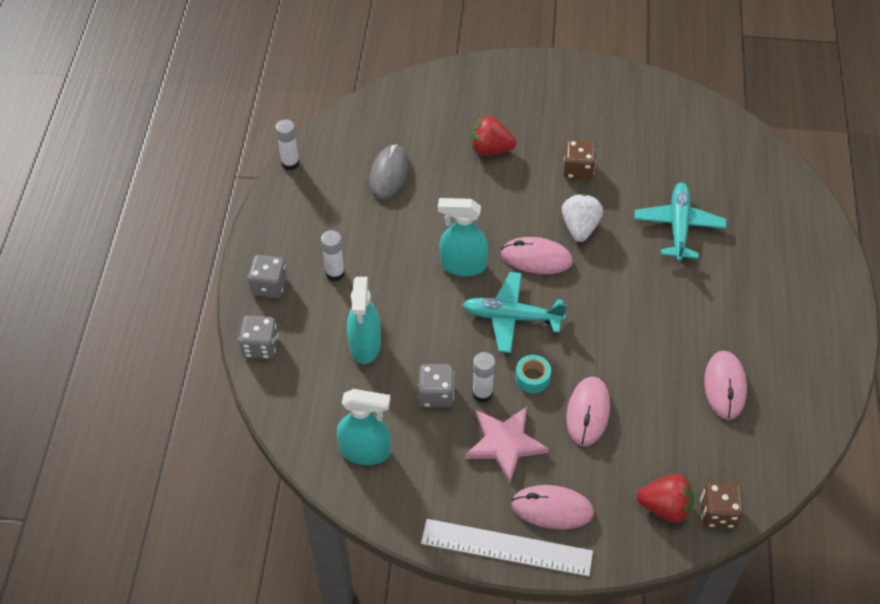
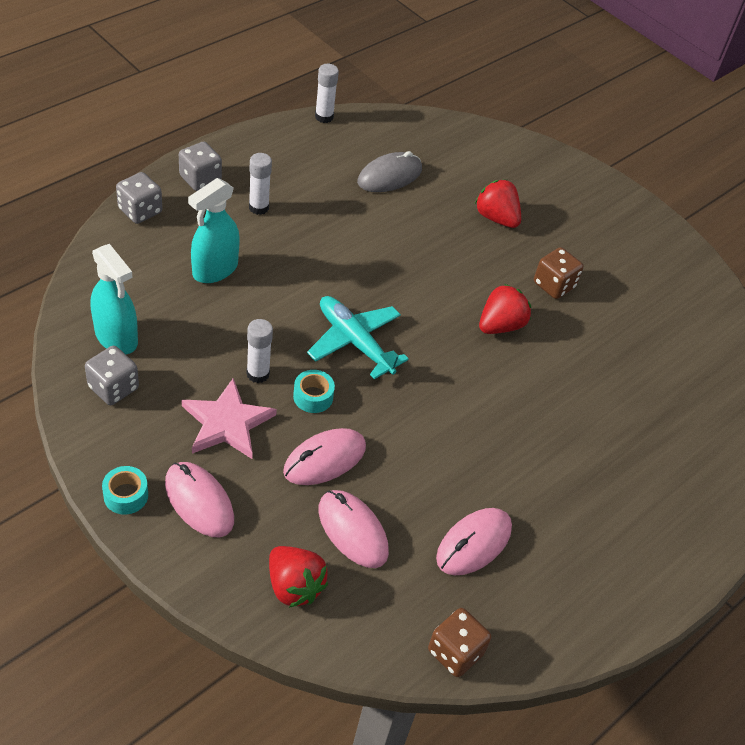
camera: 35 degrees right, 5 degrees down
grey dice [419,364,454,407] -> grey dice moved to [85,346,139,405]
white ruler [421,519,593,576] -> turquoise tape [102,466,148,514]
turquoise spray bottle [438,198,488,276] -> none
pink mouse [501,237,573,274] -> pink mouse moved to [319,490,389,568]
white strawberry [562,194,603,242] -> red strawberry [479,284,531,334]
turquoise plane [634,183,727,261] -> none
brown dice [700,482,744,528] -> brown dice moved to [428,608,491,677]

